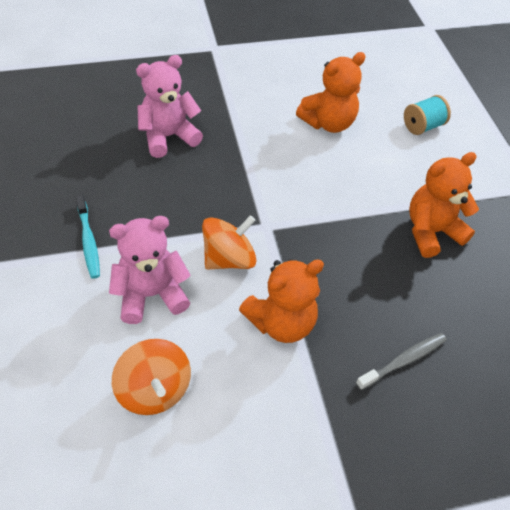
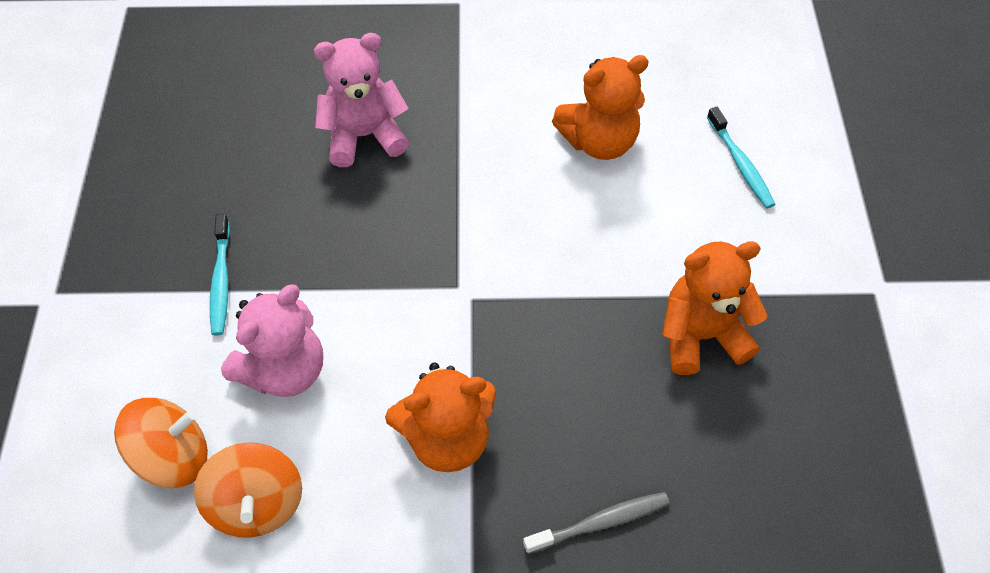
camera: 15 degrees right, 5 degrees up
pink teddy bear [109,216,191,324] -> pink teddy bear turned 135 degrees clockwise [221,285,323,397]
orange spinning top [202,215,256,269] -> orange spinning top moved to [114,398,208,488]
turquoise spool [404,95,451,135] -> turquoise toothbrush [707,107,776,208]

